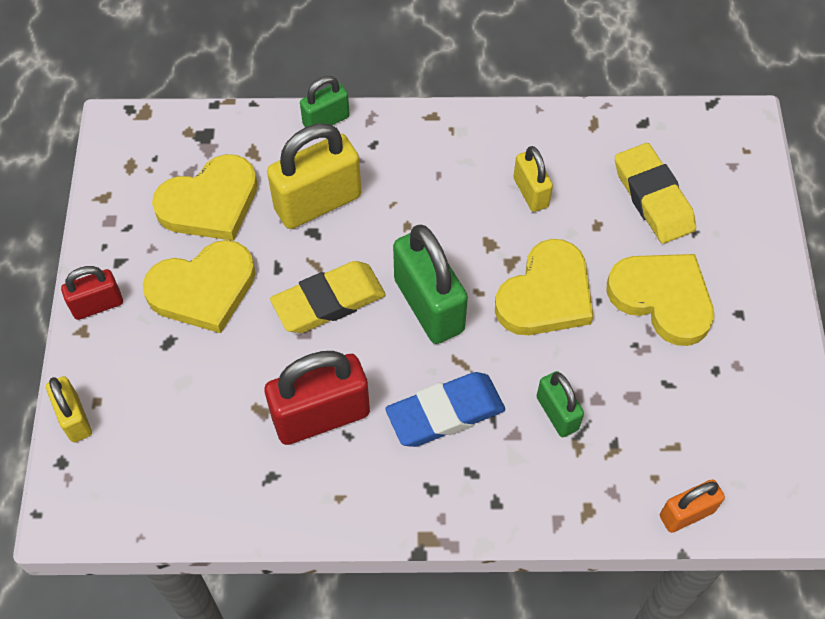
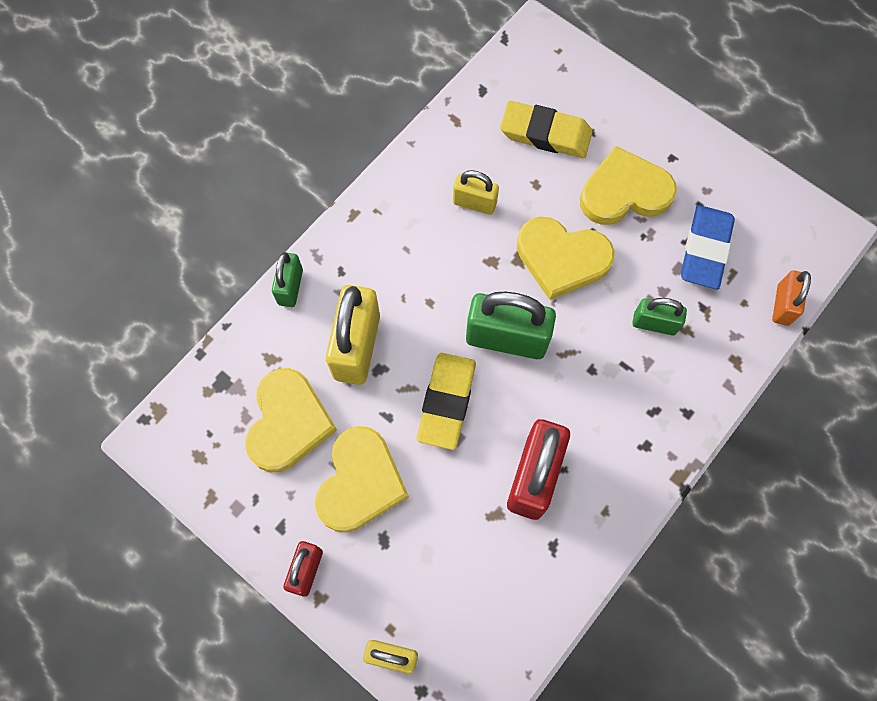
camera: 50 degrees left, 10 degrees up
blue eraser [385,372,505,447] -> blue eraser moved to [681,205,735,289]
yellow heart [495,239,593,335] -> yellow heart turned 120 degrees clockwise [517,217,615,300]

